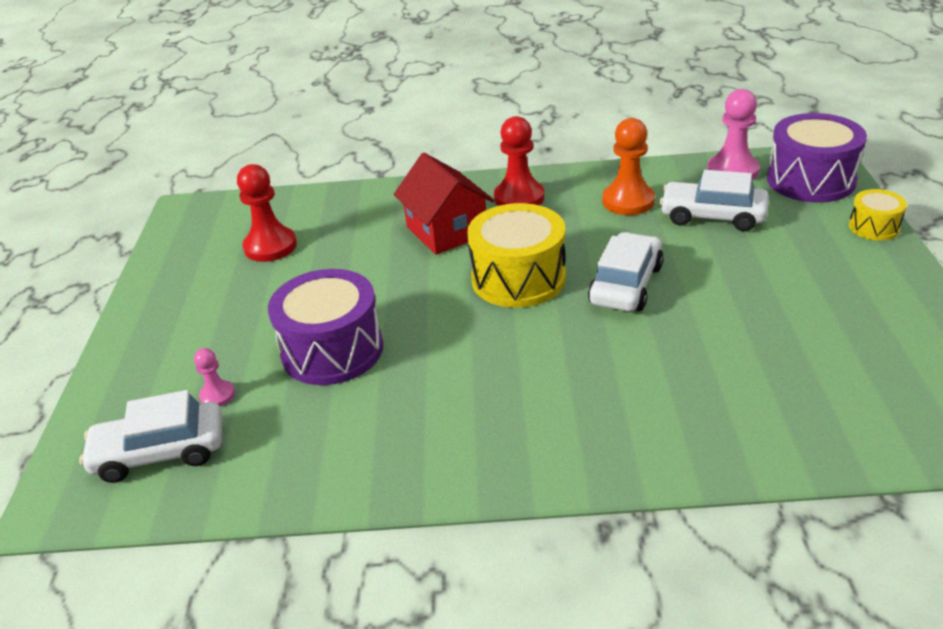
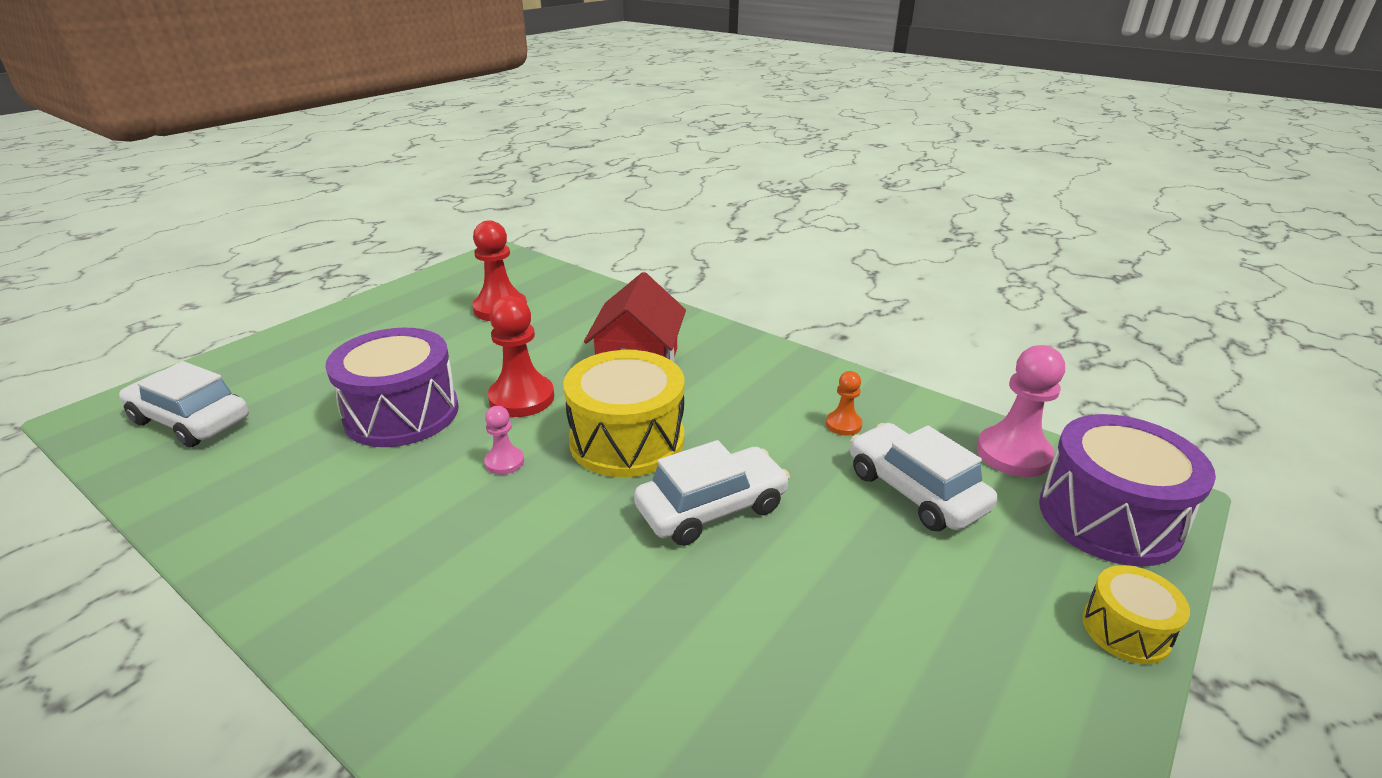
camera: 35 degrees right, 5 degrees down
pink pawn [194,348,235,407] -> pink pawn moved to [484,406,524,475]
red pawn [494,116,544,206] -> red pawn moved to [488,296,554,417]
orange pawn [602,118,655,215] -> orange pawn [826,371,862,435], size x0.53

